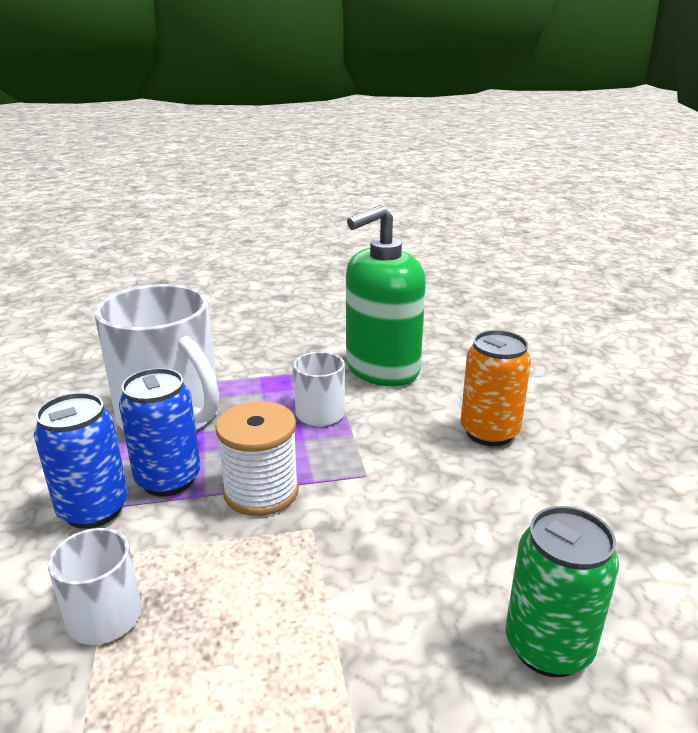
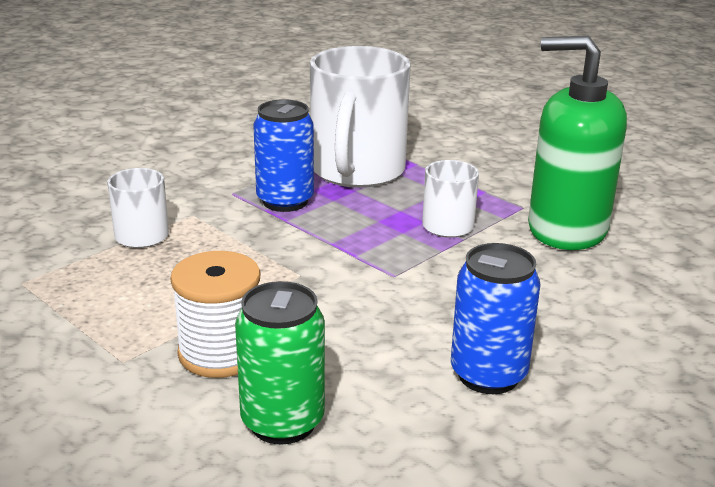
camera: 55 degrees right, 0 degrees up
blue can [34,393,128,529] -> blue can moved to [451,243,541,394]
white spool [215,401,299,516] -> white spool moved to [170,251,260,378]
orange can [461,330,531,446] -> none

